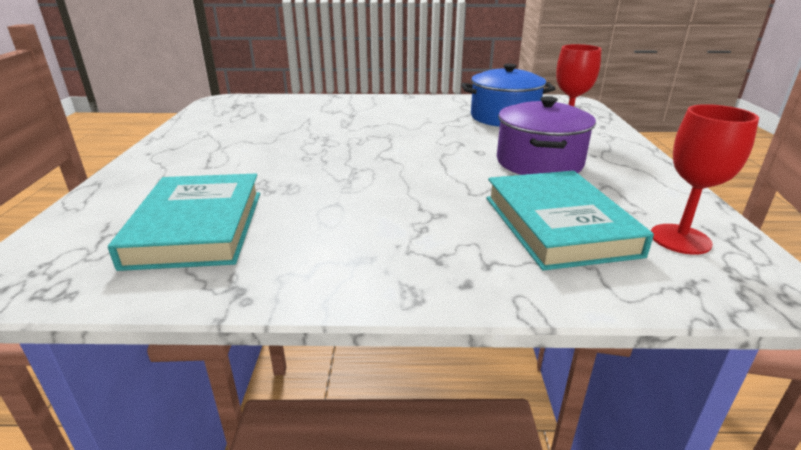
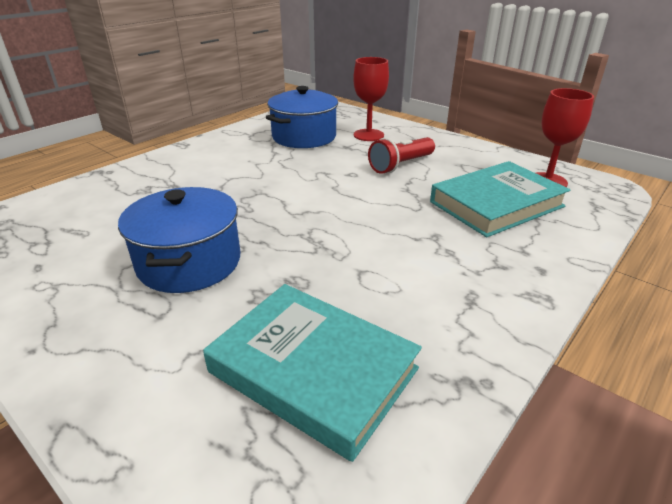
camera: 50 degrees left, 5 degrees up
turquoise book [486,171,654,270] -> turquoise book turned 60 degrees counterclockwise [430,161,570,237]
purple pot [497,96,596,175] -> red flashlight [368,137,435,174]
none -> blue pot [118,187,240,293]

